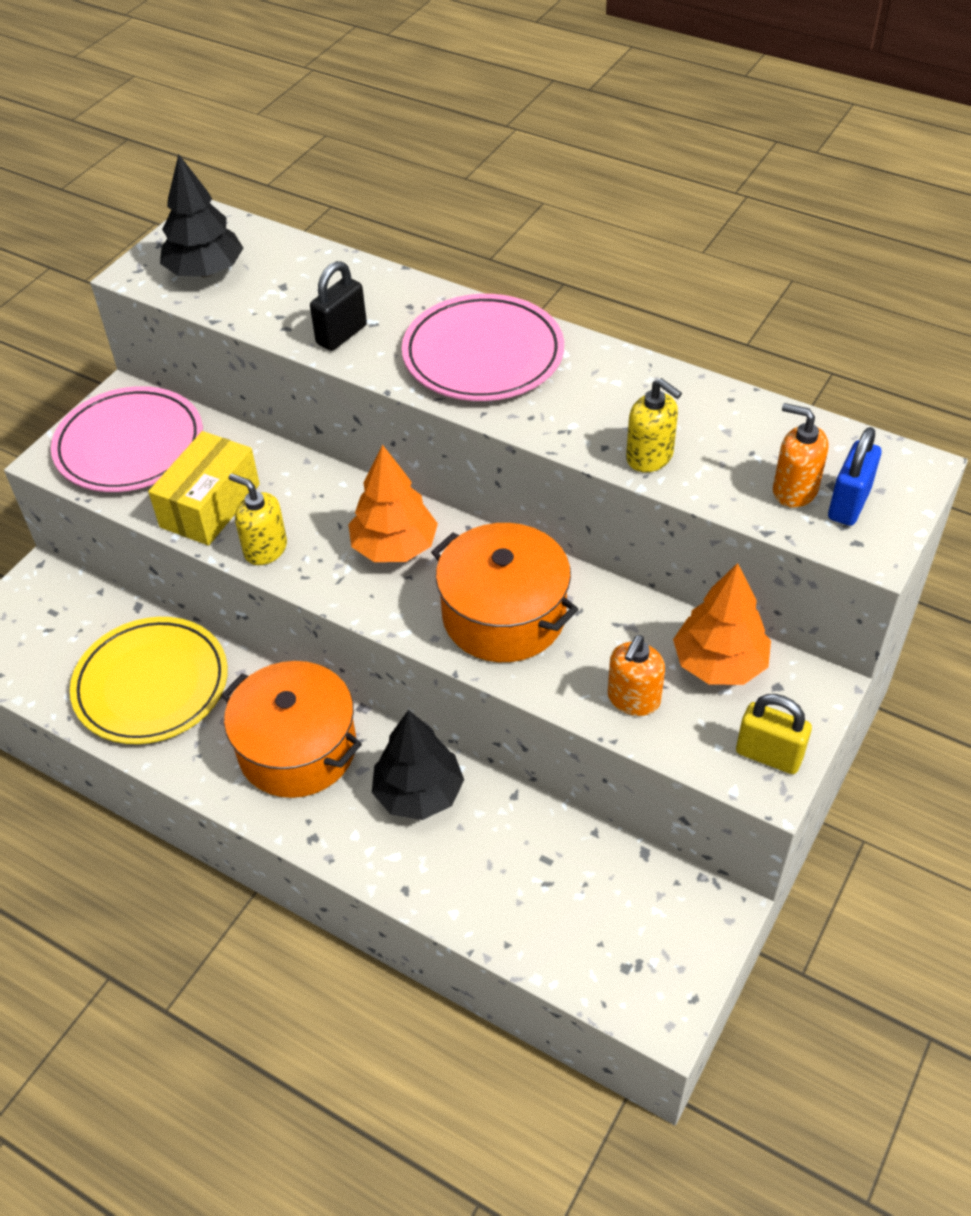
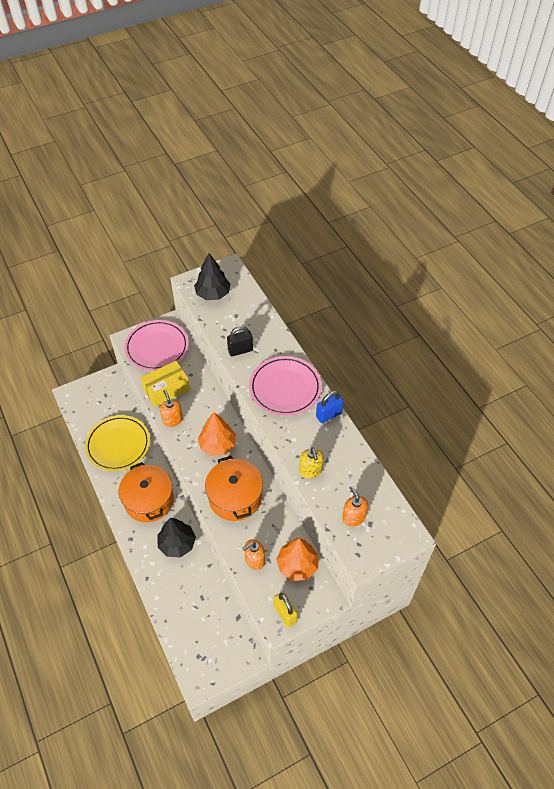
camera: 30 degrees right, 5 degrees up
yellow soap dispenser [229,473,287,565] -> orange soap dispenser [160,390,183,427]
blue padlock [828,427,881,526] -> blue padlock moved to [316,391,344,423]

